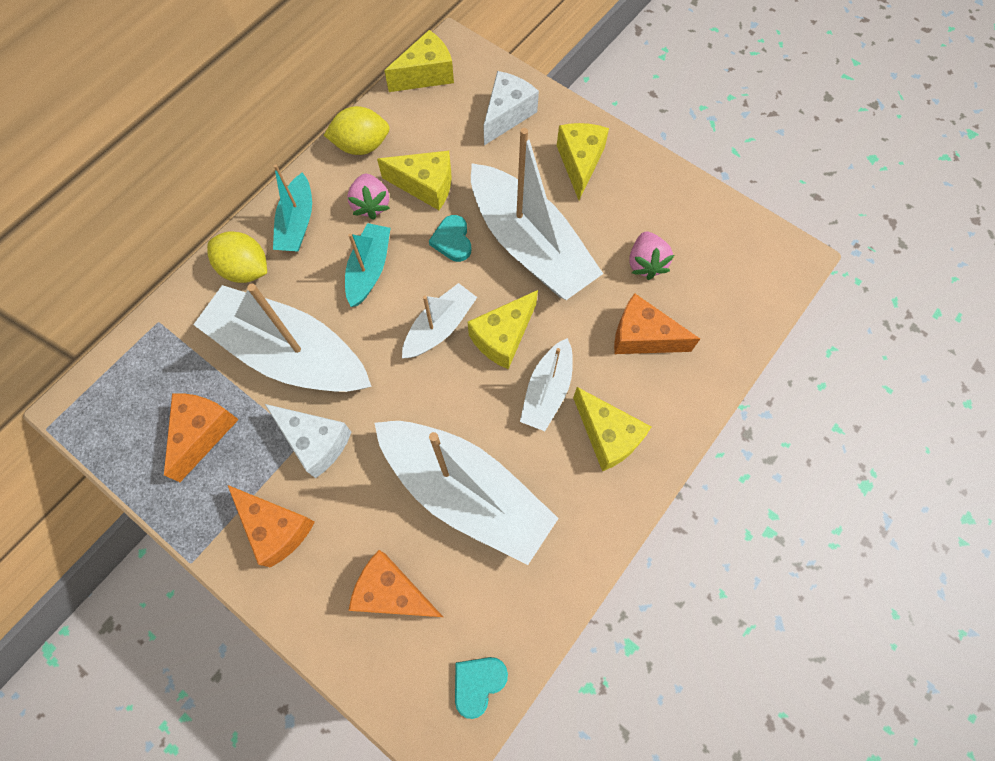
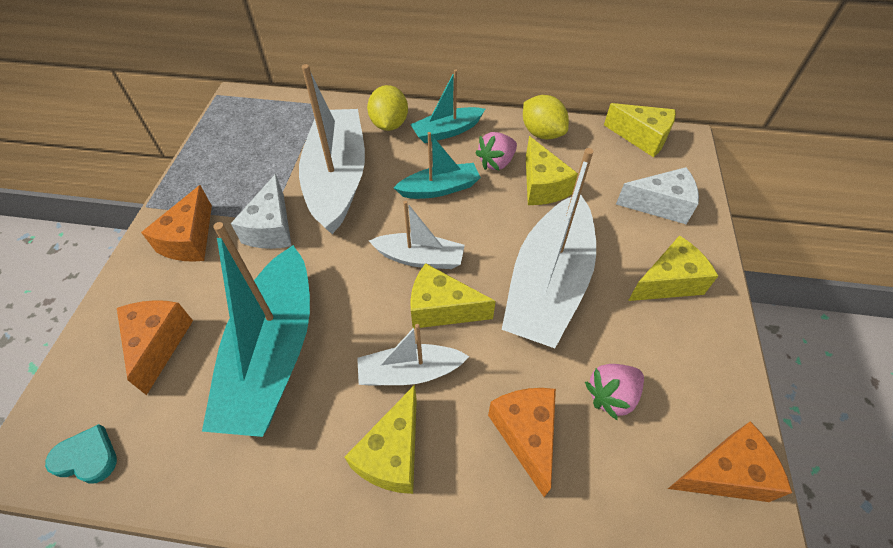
camera: 60 degrees right, 15 degrees down
orange cheese [164,393,239,482] -> orange cheese moved to [668,421,792,502]
white boat [375,421,559,565] -> turquoise boat [202,222,310,437]
turquoise heart [429,215,471,262] -> none

